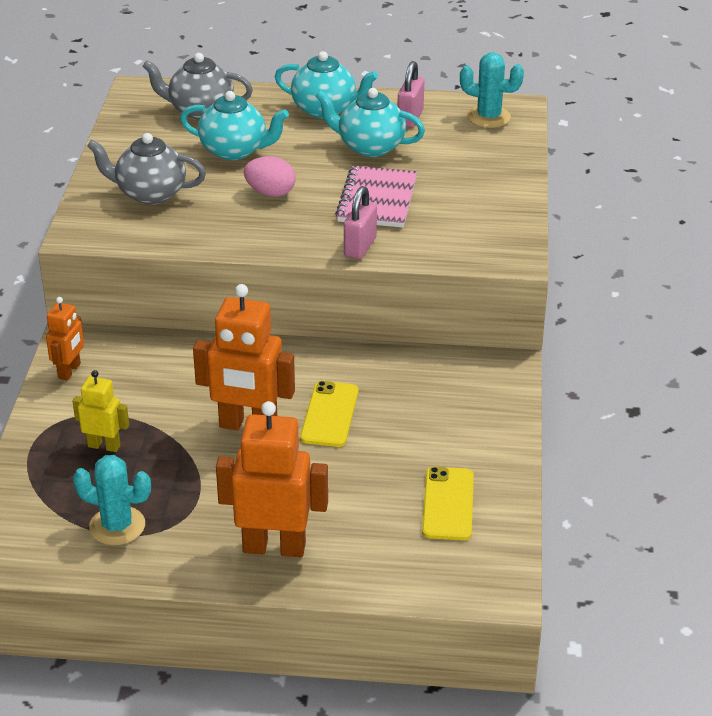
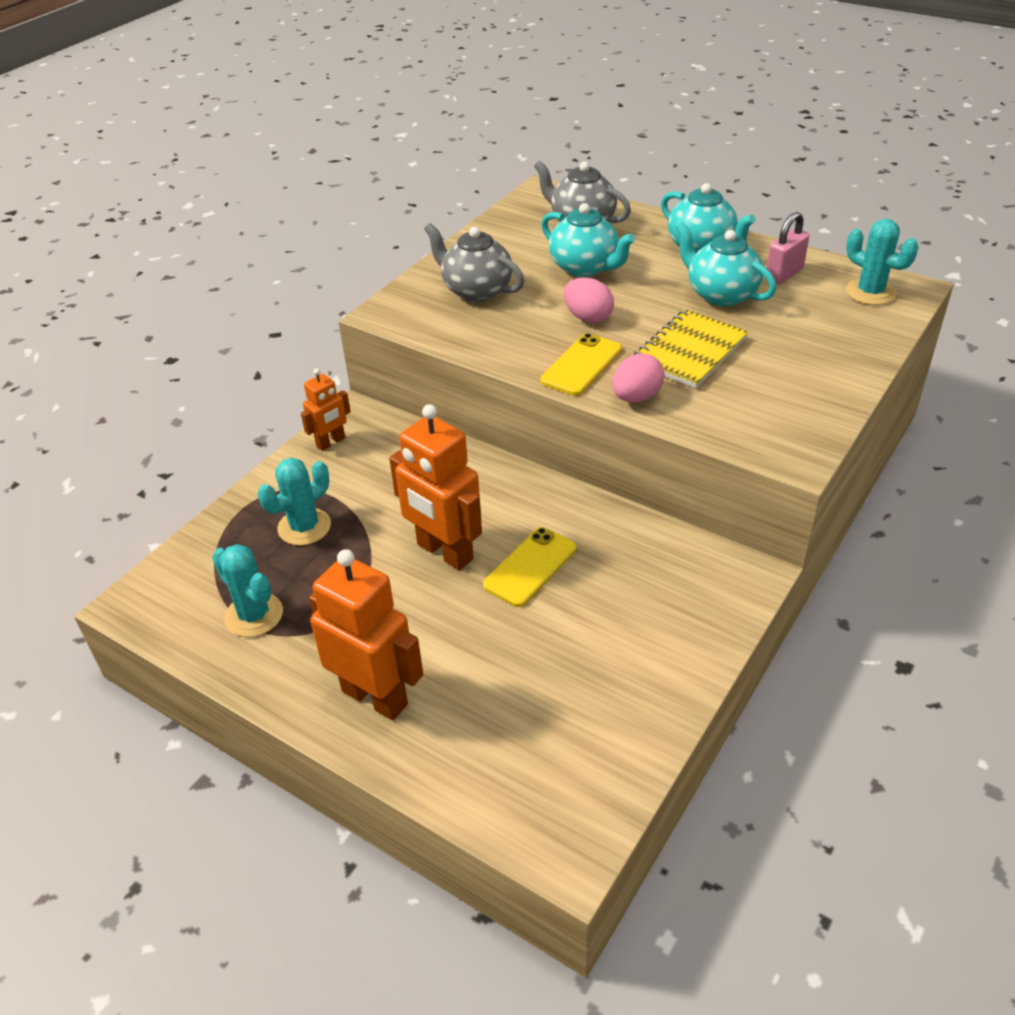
camera: 30 degrees right, 5 degrees up
yellow robot [73,370,129,452] -> turquoise cactus [258,458,331,545]
pink notebook [335,166,417,228] -> yellow notebook [633,309,749,388]
pink padlock [344,186,377,259] -> pink egg [612,353,665,402]
yellow phone [422,467,474,540] -> yellow phone moved to [540,333,622,396]

